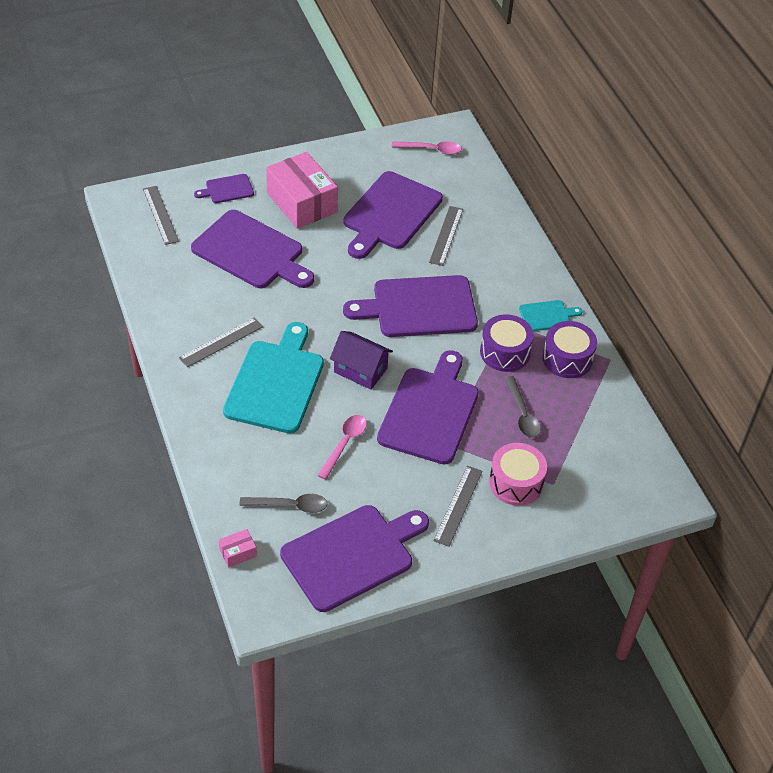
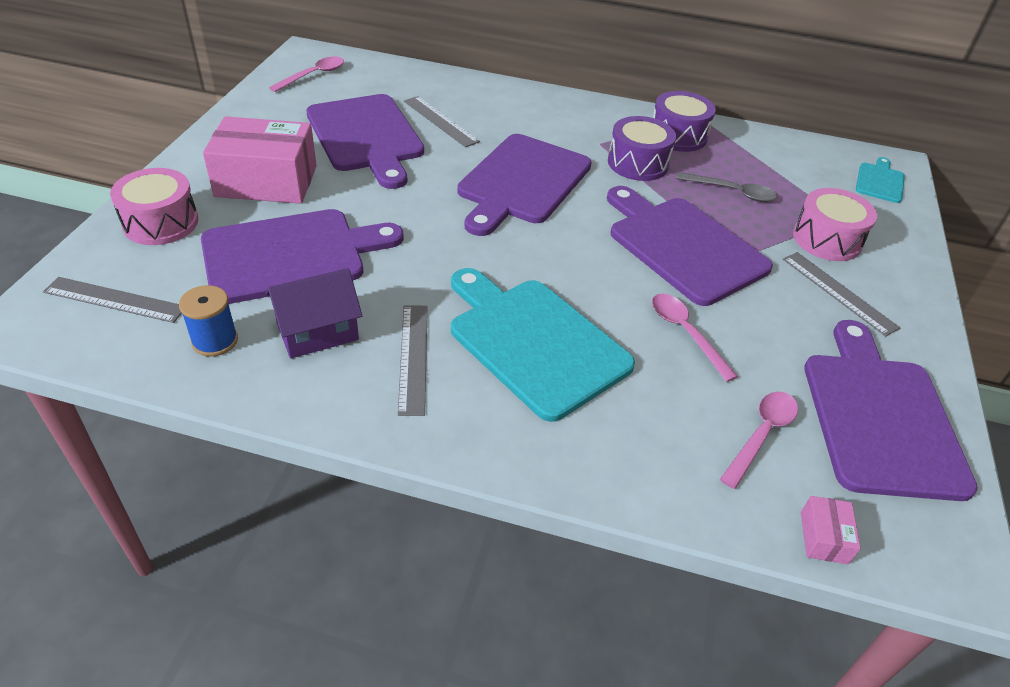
camera: 55 degrees left, 5 degrees down
purple cutting board [194,174,254,203] -> pink drum [110,168,198,245]
grey spoon [239,494,327,513] -> pink spoon [720,392,798,489]
purple house [330,331,393,390] -> purple house moved to [266,268,362,358]
turquoise cutting board [519,300,582,331] -> turquoise cutting board moved to [856,157,905,203]
none -> blue spool [179,285,238,357]

